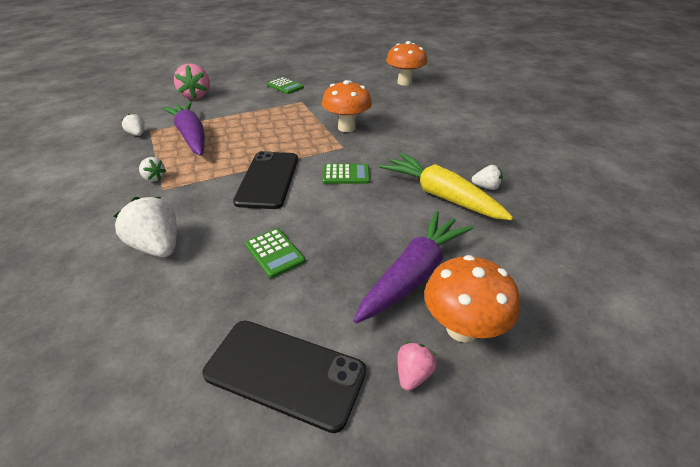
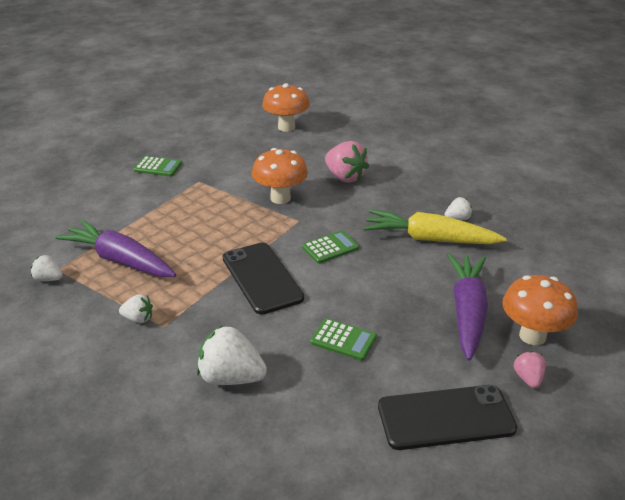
camera: 30 degrees left, 5 degrees down
pink strawberry [174,63,210,99] -> pink strawberry moved to [325,141,369,183]

